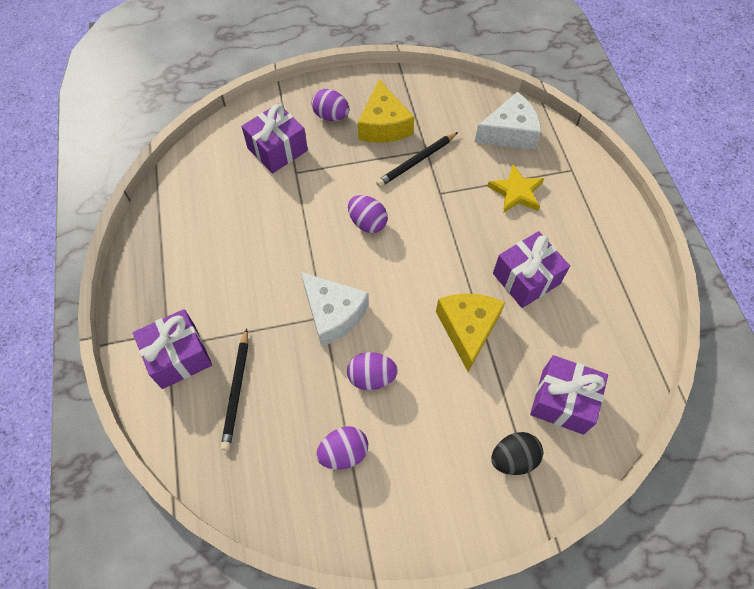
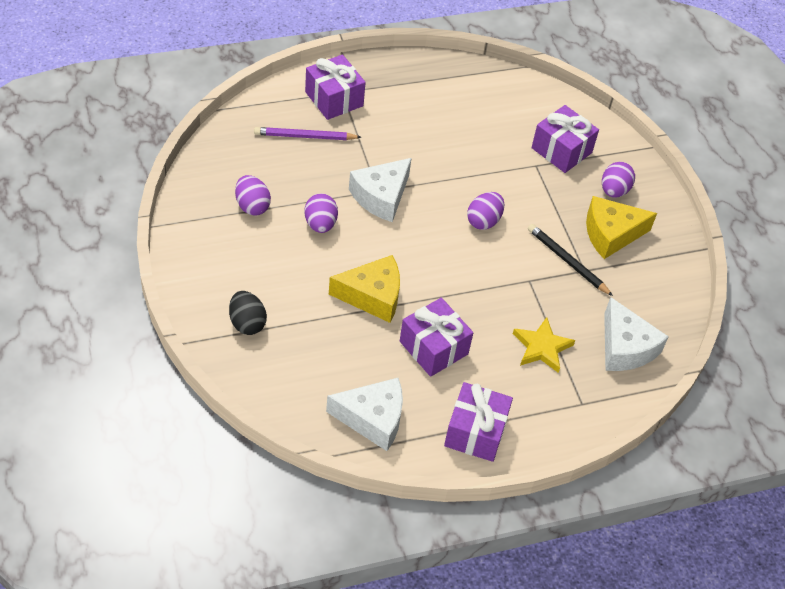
camera: 80 degrees right, 10 degrees down
black pencil [221,328,248,451] -> purple pencil [254,127,362,140]
purple gift [530,355,608,435] -> purple gift moved to [444,382,513,462]
none -> white cheese [326,378,403,451]

